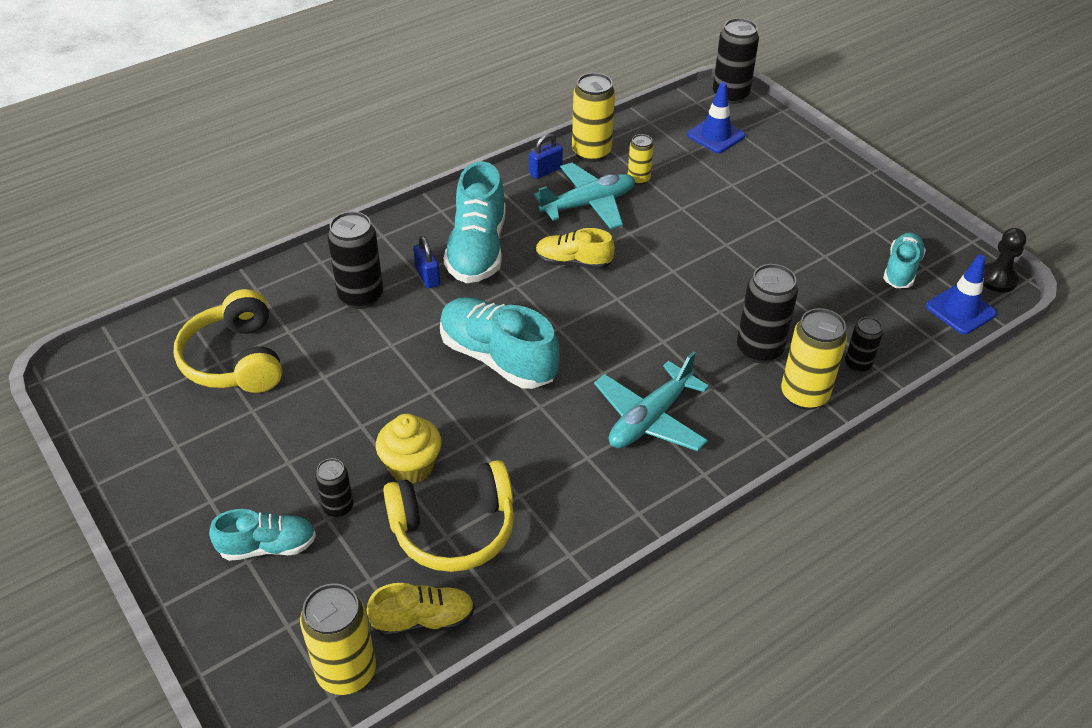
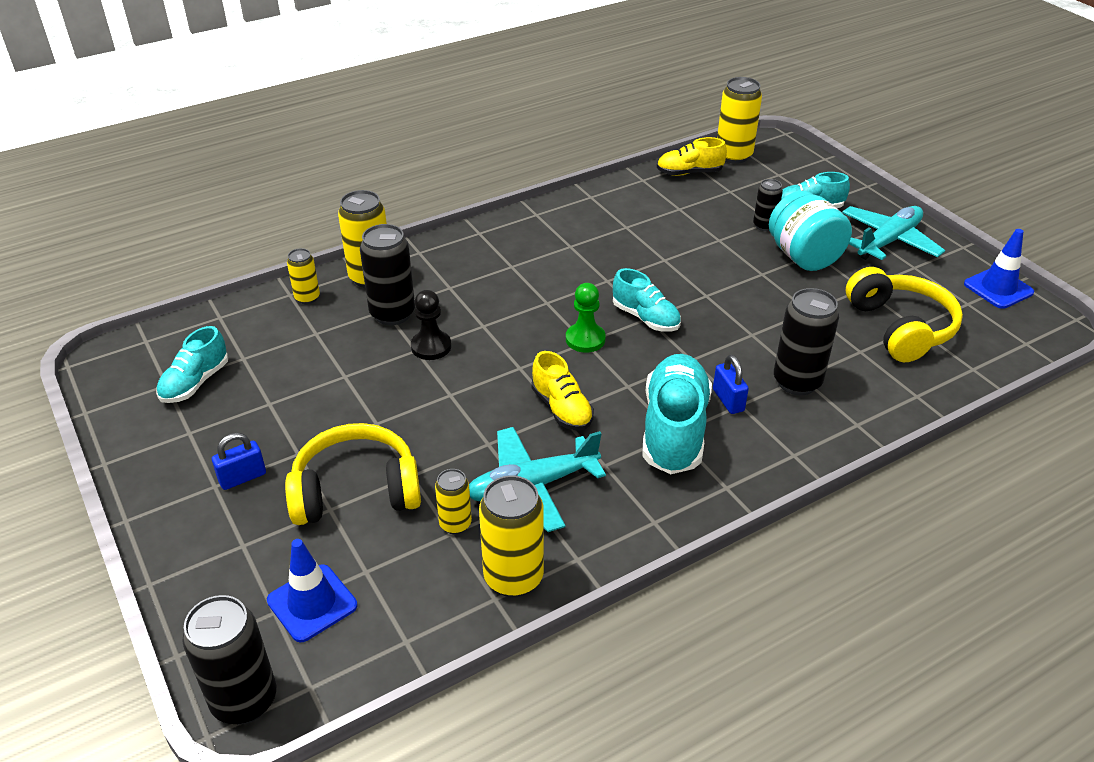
camera: 175 degrees left, 5 degrees down
yellow cupcake [376,414,442,484] -> none
yellow headphones [383,460,514,572] -> yellow headphones moved to [285,423,421,525]
turquoise shoe [440,297,560,389] -> turquoise shoe [613,268,681,332], size x0.60
blue padlock [529,133,563,179] -> blue padlock moved to [212,433,266,490]
yellow shoe [535,228,615,270] -> yellow shoe turned 45 degrees clockwise [531,351,594,431]
turquoise plane [594,351,709,451] -> turquoise plane moved to [842,206,945,260]
black can [845,317,883,373] -> yellow can [287,248,320,304]
blue traffic cone [926,255,997,334] -> blue traffic cone moved to [964,229,1034,309]
black pawn [983,228,1026,293] -> black pawn moved to [411,290,451,360]
none -> green pawn [566,283,606,353]
none -> turquoise jar [769,191,852,271]

